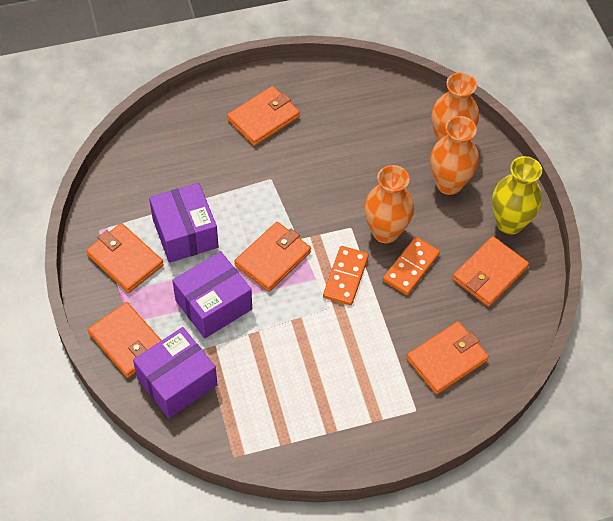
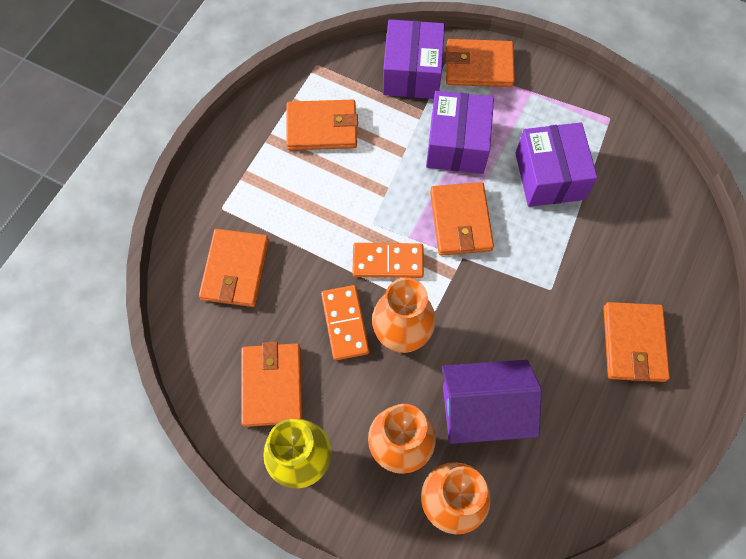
camera: 135 degrees right, 10 degrees up
orange wallet [86,223,164,293] -> orange wallet moved to [286,100,358,150]
purple box [149,183,219,263] -> purple box turned 60 degrees clockwise [515,122,597,207]
orange domino [323,246,369,305] -> orange domino turned 60 degrees counterclockwise [352,243,424,278]
none -> purple house [442,360,542,444]

